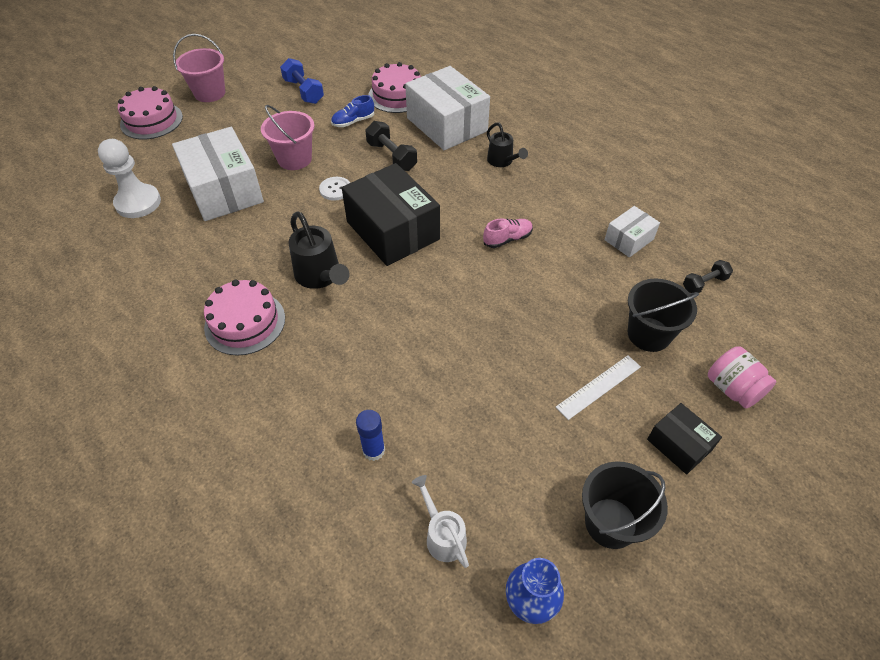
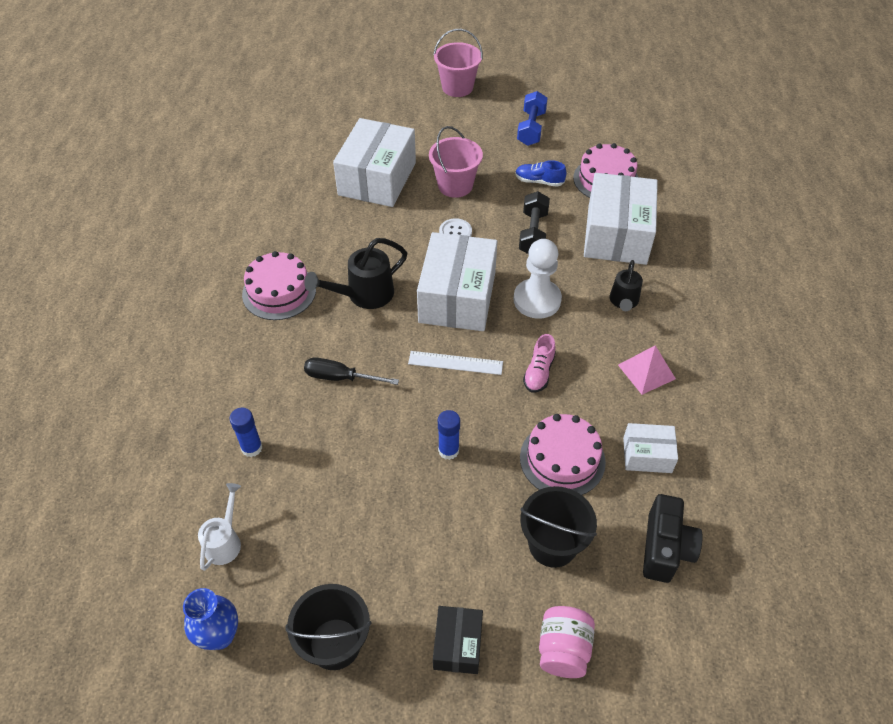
camera: 45 degrees right, 0 degrees up
white pawn [98,139,161,218] -> white pawn moved to [514,239,562,319]
pink cake [118,86,183,139] -> pink cake moved to [520,414,606,495]
black watering can [288,211,350,289] -> black watering can turned 45 degrees clockwise [304,238,407,309]
black box [342,163,440,266] -> white box [417,232,497,331]
pink shoe [483,219,533,248] -> pink shoe turned 90 degrees clockwise [523,334,556,392]
white ruler [556,355,641,420] -> white ruler moved to [408,351,503,375]
black dumbbell [683,260,733,293] -> black camera [643,494,703,583]
none -> black screwdriver [304,357,399,385]
none -> blue glue stick [438,410,460,460]
none -> pink pyramid [618,345,676,395]

